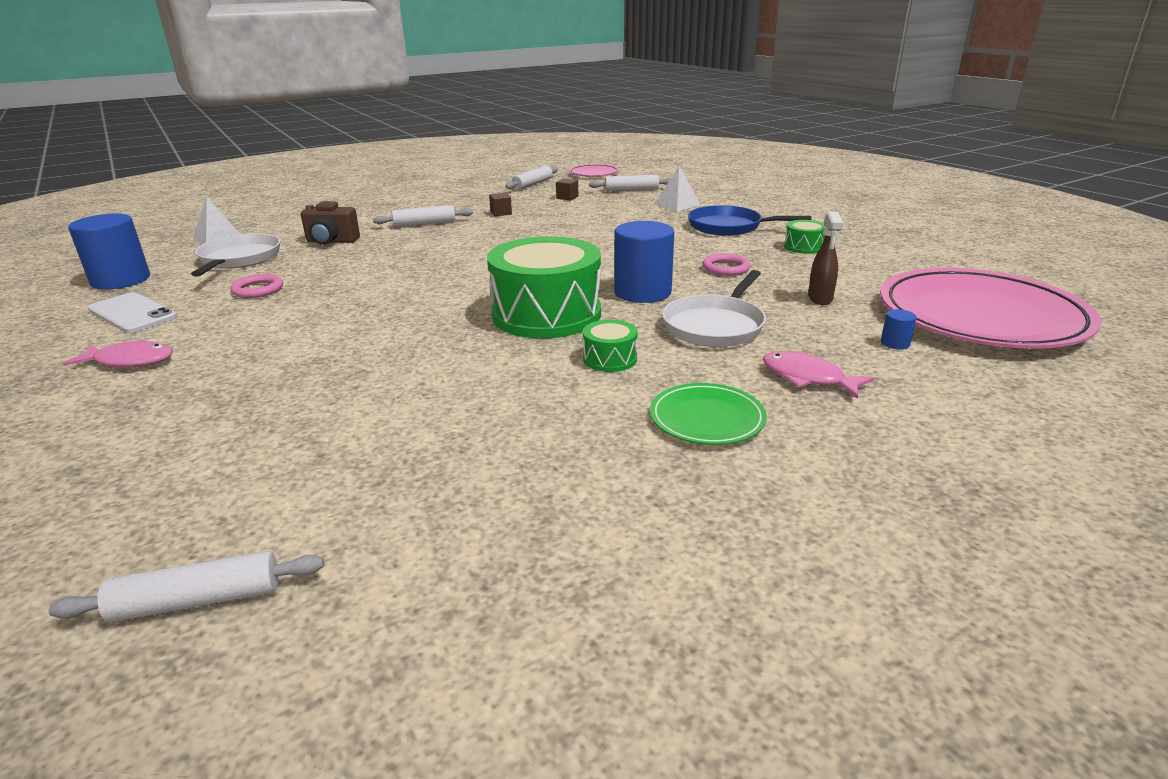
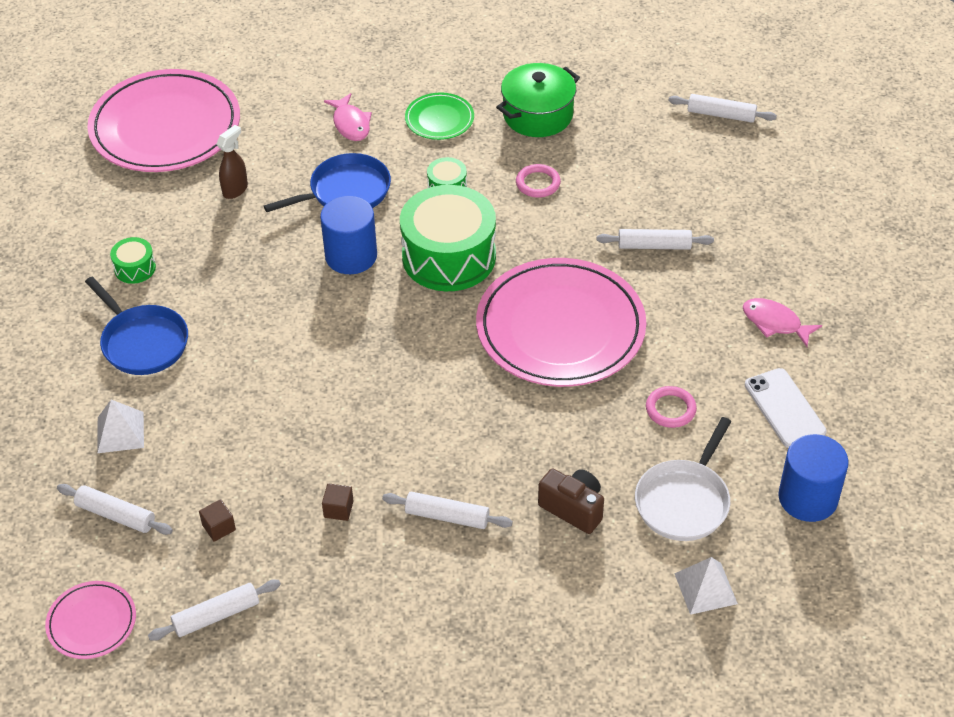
camera: 150 degrees left, 20 degrees up
white pan [662,270,766,347] -> blue pan [264,153,391,212]
pink ring [702,254,750,276] -> pink ring moved to [516,164,561,198]
blue cylinder [881,309,917,349] -> none
none -> pink plate [476,258,646,387]
none -> green pot [496,63,580,137]
none -> white rolling pin [597,229,714,250]

